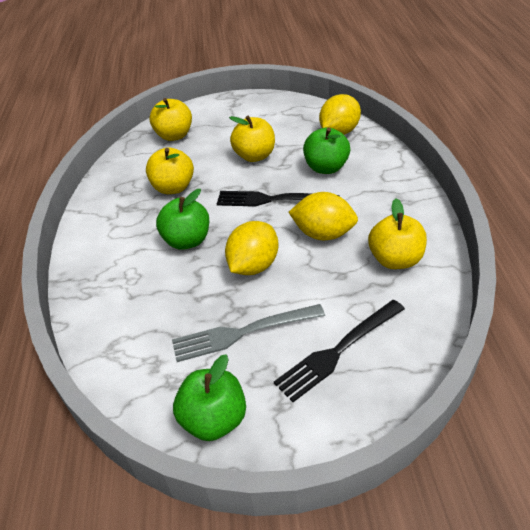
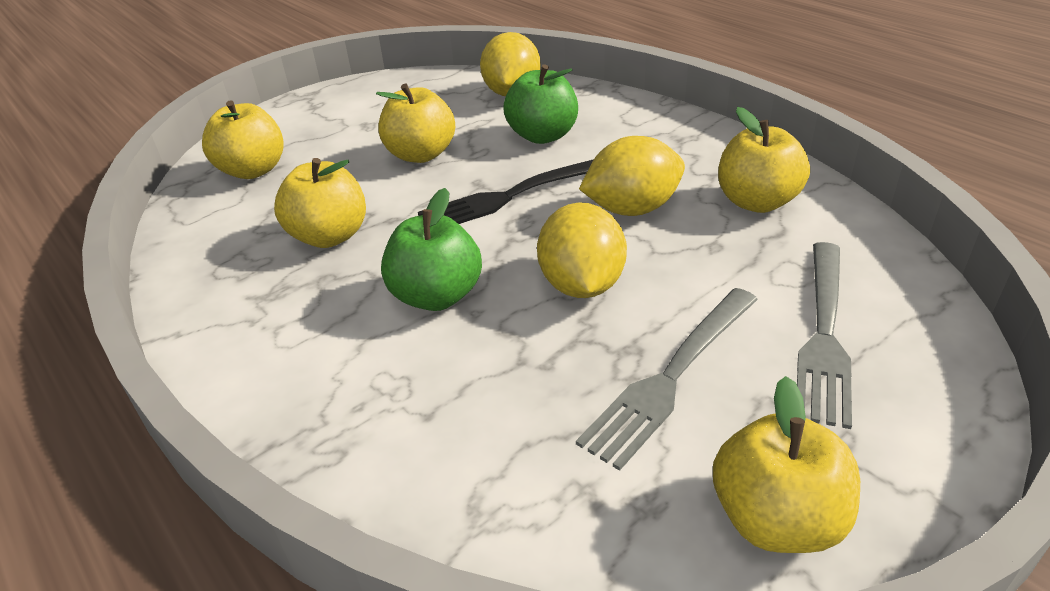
camera: 35 degrees left, 5 degrees down
green apple [173,354,246,441] -> yellow apple [713,376,860,553]
black fork [274,300,405,402] -> grey fork [797,242,852,429]

